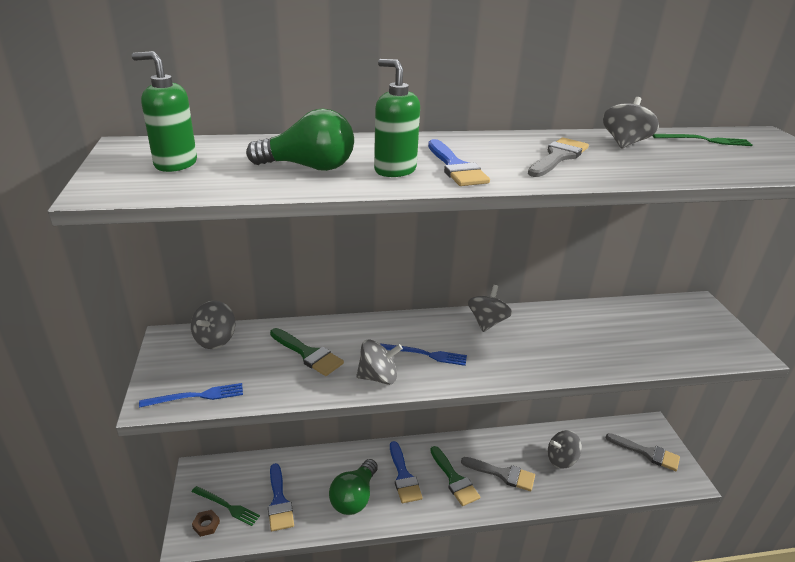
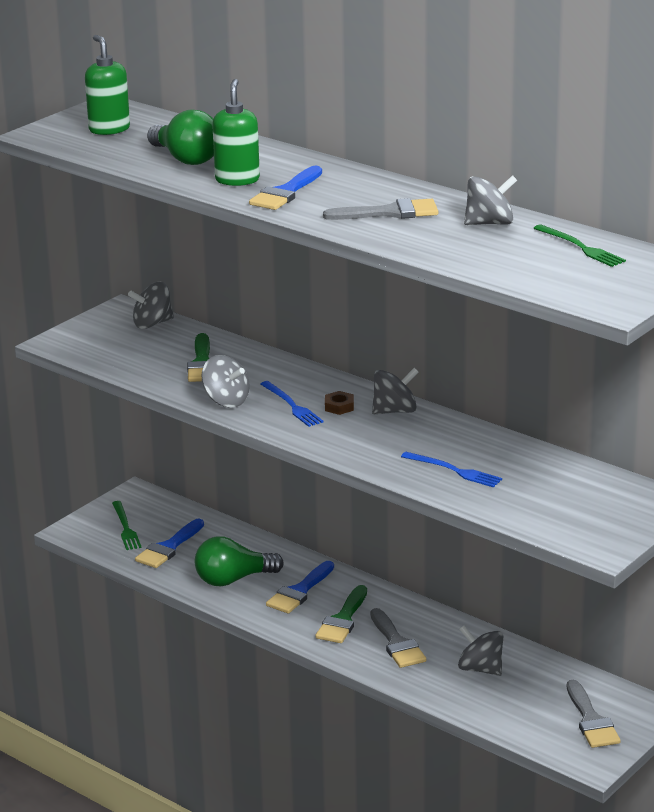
camera: 50 degrees right, 5 degrees down
blue fork [139,383,243,408] -> blue fork moved to [401,452,502,488]
brown nut [192,510,220,537] -> brown nut moved to [325,391,354,415]

